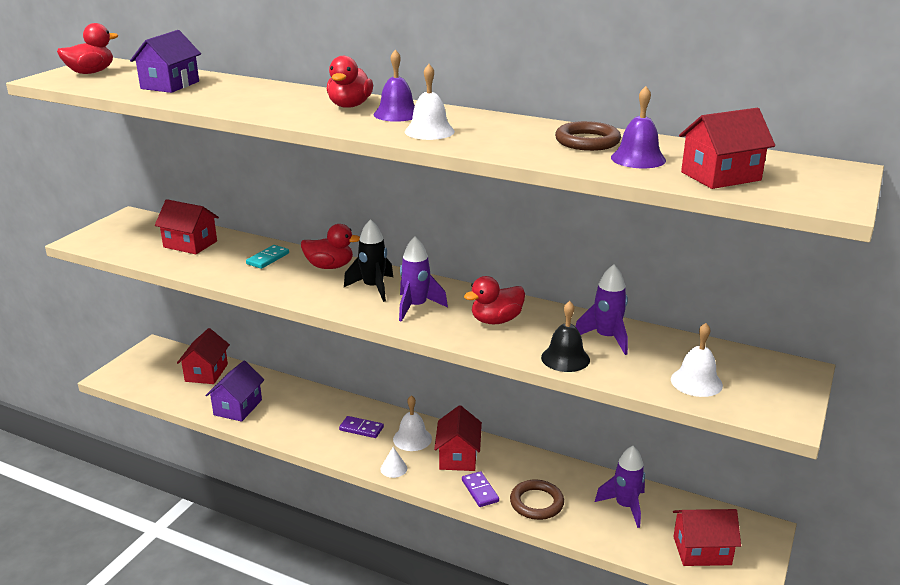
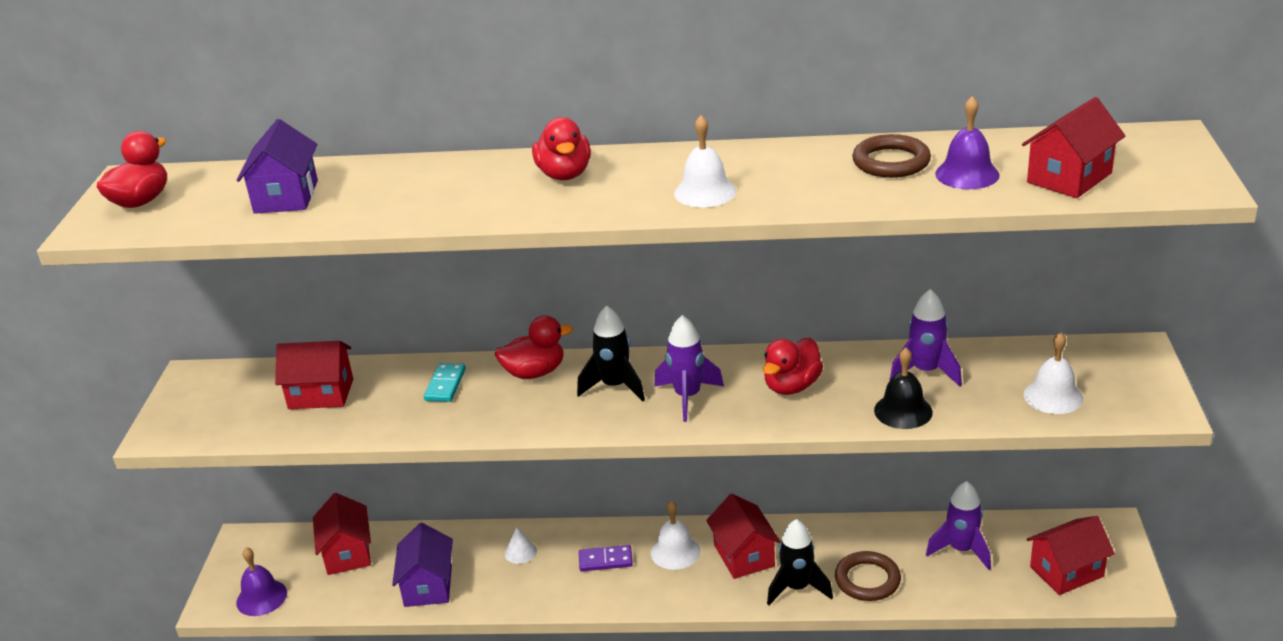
camera: 20 degrees left, 5 degrees up
purple bell [374,50,415,122] -> purple bell moved to [236,547,287,616]
white cone [380,447,407,478] -> white cone moved to [505,527,537,564]
purple domino [462,471,499,507] -> black rocket [767,519,833,605]

